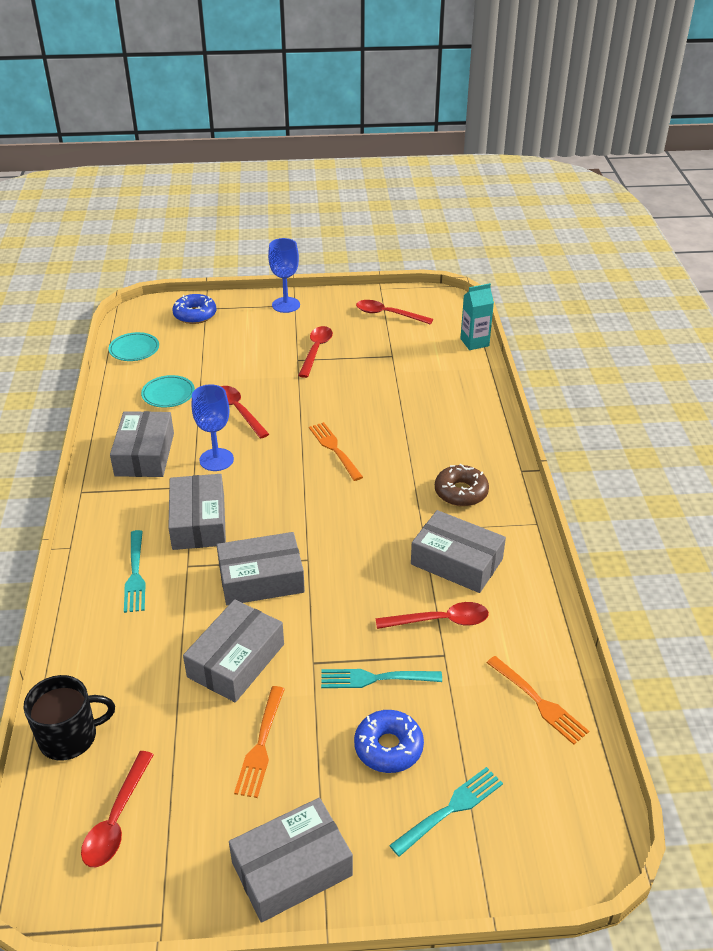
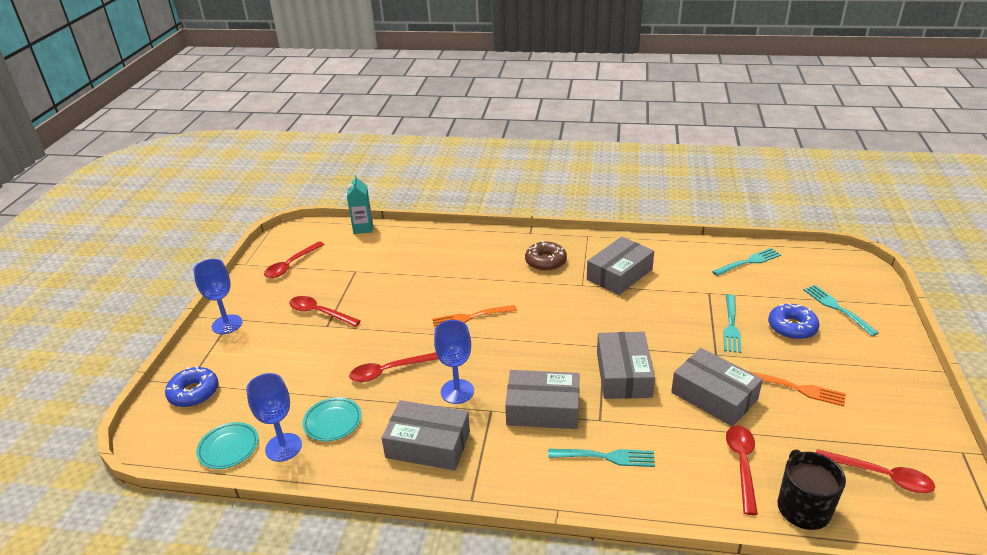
camera: 75 degrees left, 5 degrees down
grey box [229,798,353,923] -> none
red spoon [376,602,489,629] -> red spoon moved to [726,425,758,515]
orange fork [487,656,589,745] -> turquoise fork [712,248,781,276]
none -> blue goblet [246,373,302,462]

